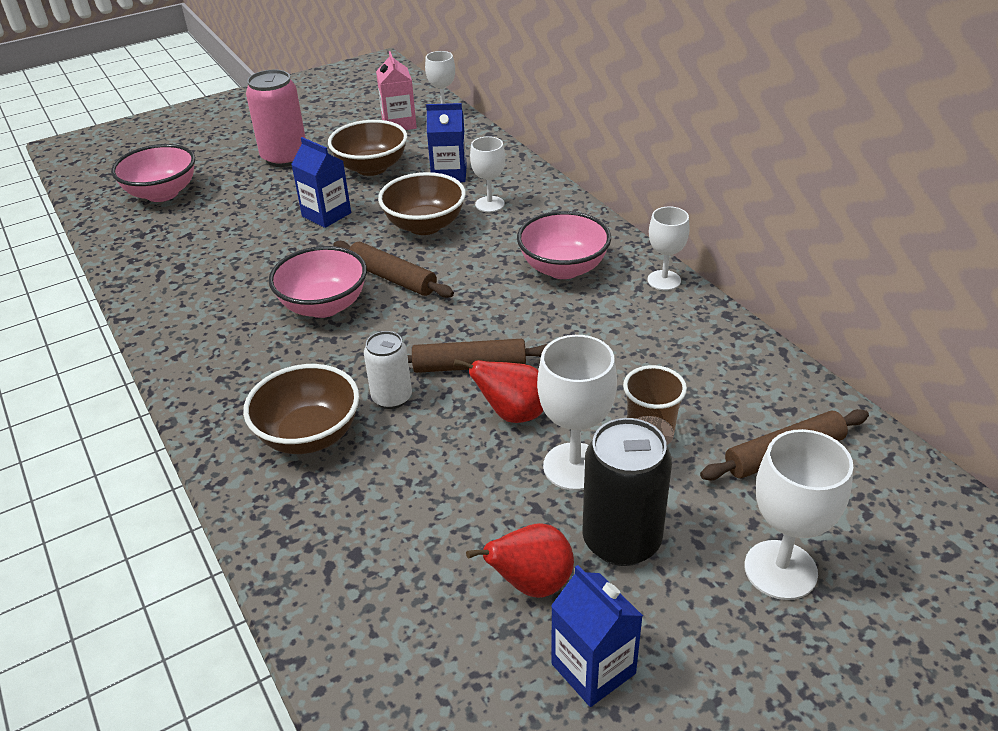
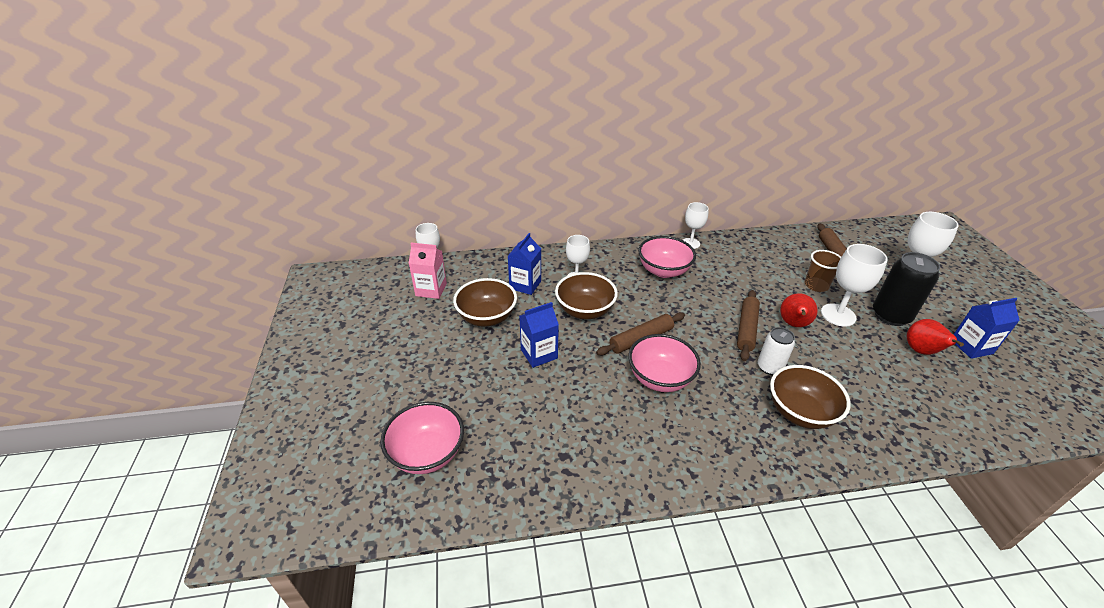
camera: 70 degrees left, 0 degrees up
pink can [246,70,306,167] -> none

